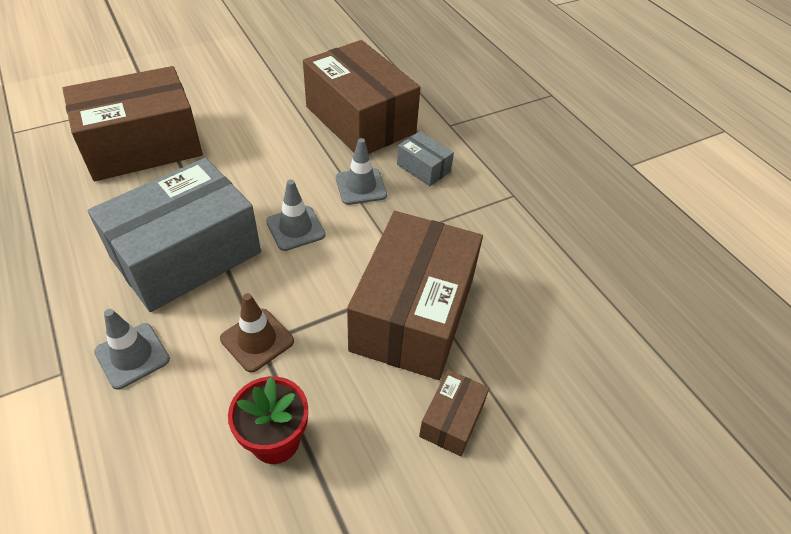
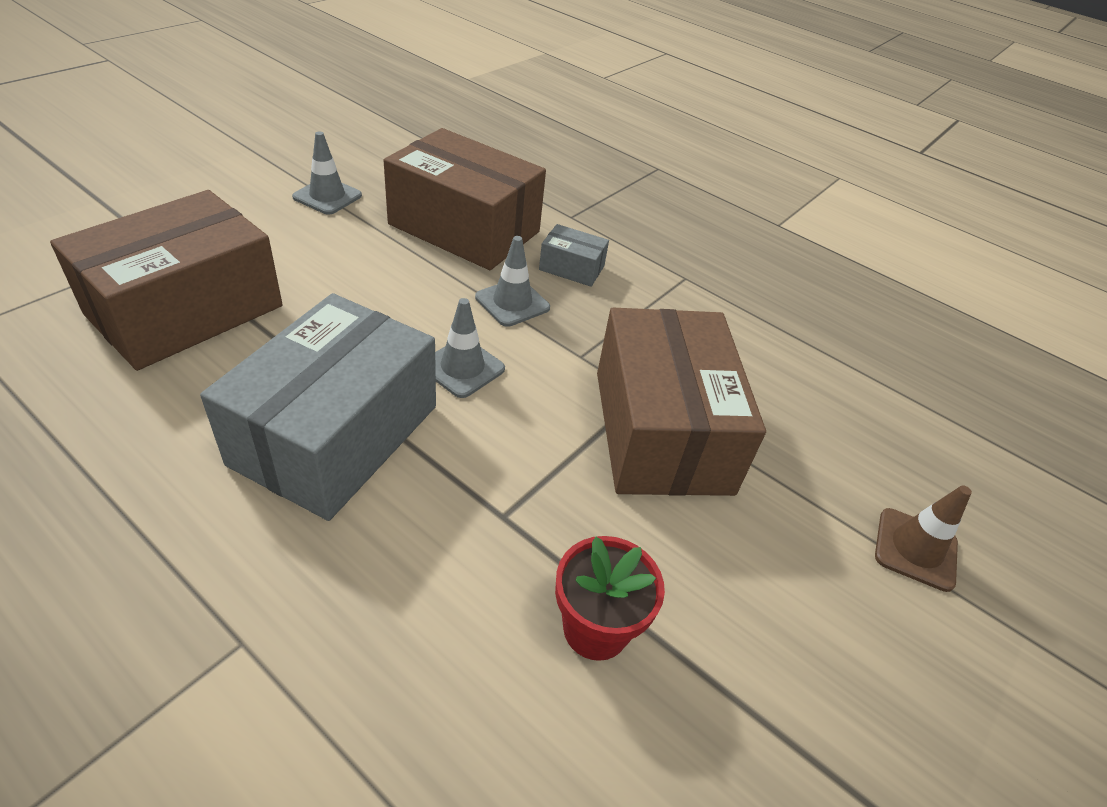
camera: 25 degrees left, 5 degrees down
grey traffic cone [94,309,170,390] -> grey traffic cone moved to [292,131,362,215]
brown traffic cone [220,293,294,373] -> brown traffic cone moved to [875,485,972,592]
brown box [419,369,489,456] -> none

